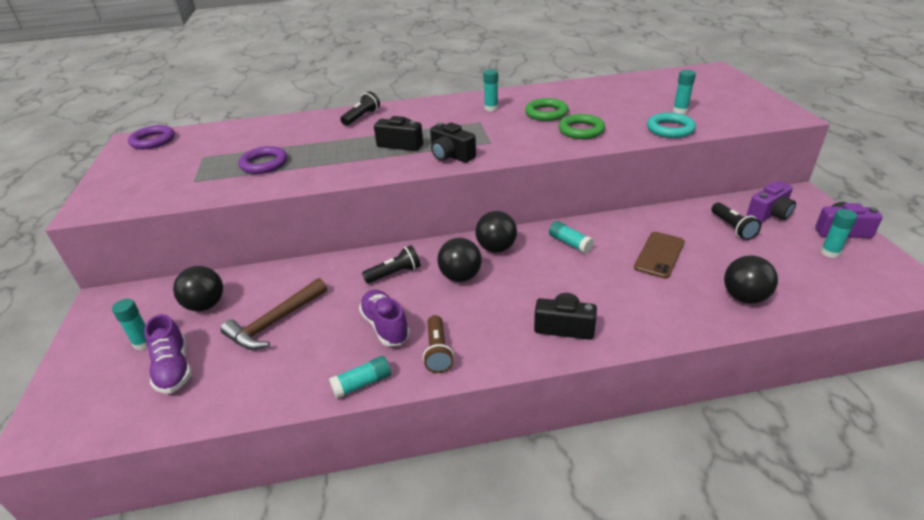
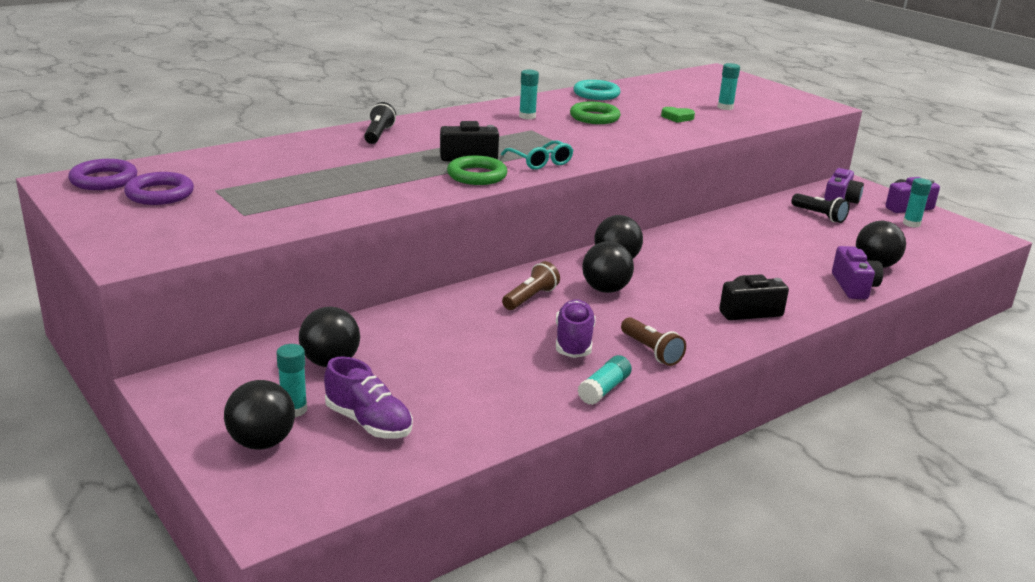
camera: 30 degrees left, 10 degrees down
brown hammer [220,278,327,350] -> none
purple ring [238,146,288,174] -> purple ring moved to [124,172,194,205]
purple shoe [359,290,410,346] -> purple shoe turned 60 degrees clockwise [556,299,596,358]
black flashlight [362,245,421,284] -> brown flashlight [502,261,560,310]
black camera [430,123,476,163] -> turquoise glasses [501,140,573,170]
turquoise glue stick [549,221,594,253] -> none
green ring [559,114,605,139] -> green ring moved to [447,156,507,185]
brown phone [634,232,685,278] -> none
turquoise ring [647,113,696,138] -> turquoise ring moved to [573,80,621,100]
none -> black ball [224,380,295,450]
none -> green heart [661,107,695,123]
none -> purple camera [832,246,883,299]

